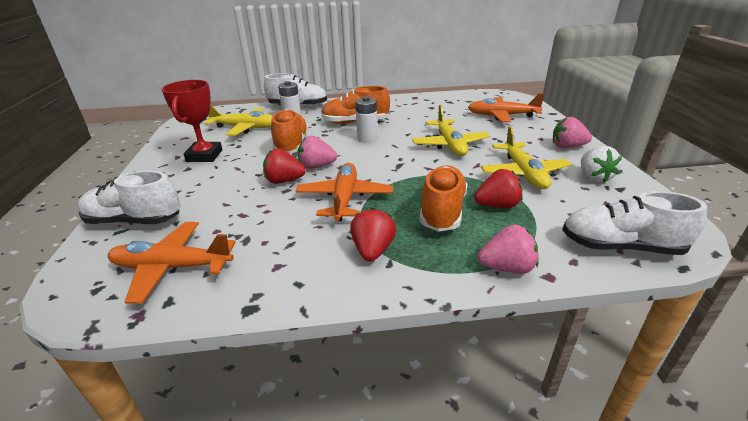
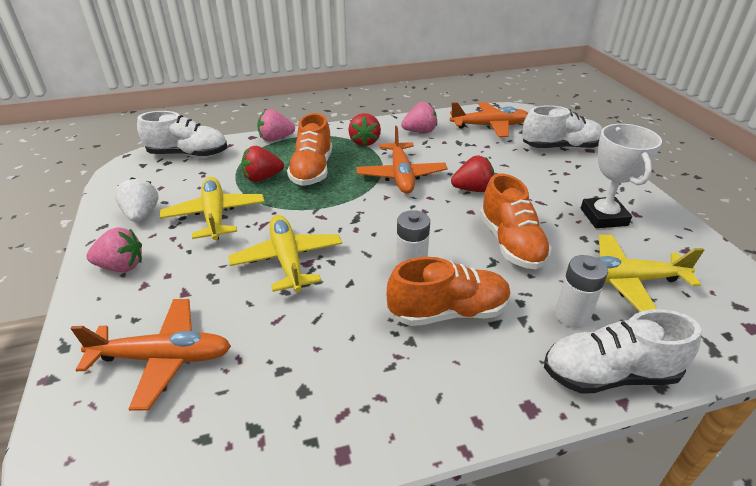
camera: 170 degrees right, 5 degrees up
red trophy [161,80,223,162] -> white trophy [581,124,662,228]
pink strawberry [298,135,337,169] -> pink strawberry moved to [401,102,437,133]

